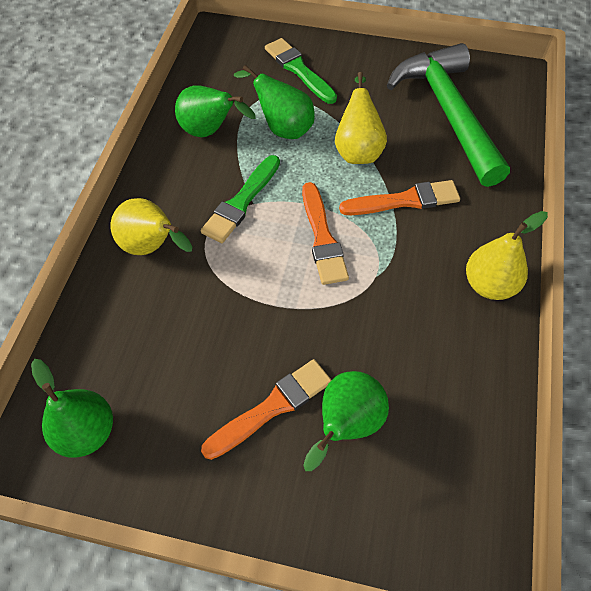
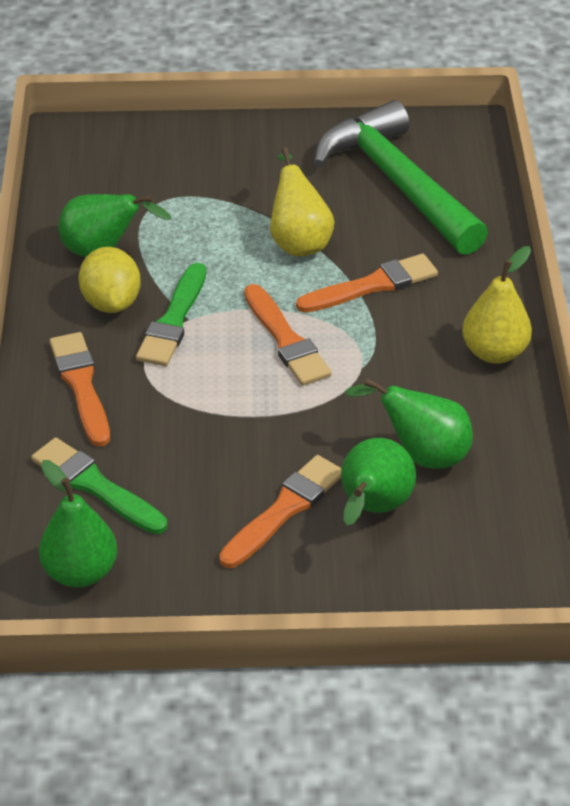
camera: 15 degrees left, 15 degrees down
yellow pear [110,198,192,255] -> orange brush [50,332,110,447]
green pear [234,65,315,139] -> green pear moved to [345,378,473,469]
green brush [265,38,337,104] -> green brush moved to [31,437,167,534]
none -> yellow lemon [78,247,141,313]

